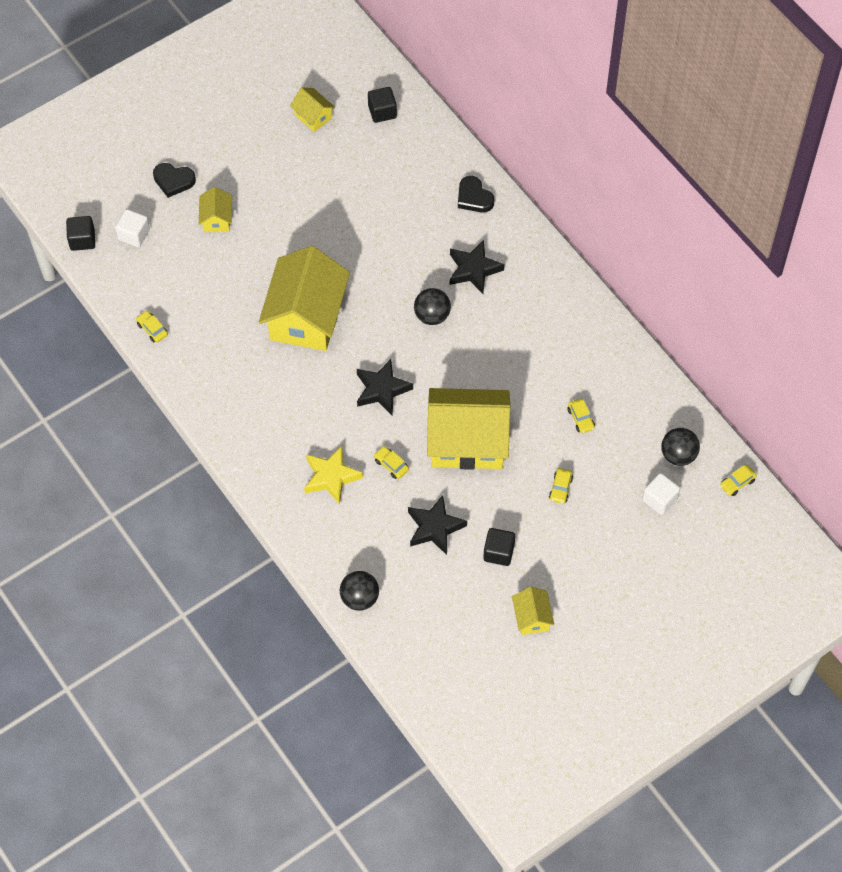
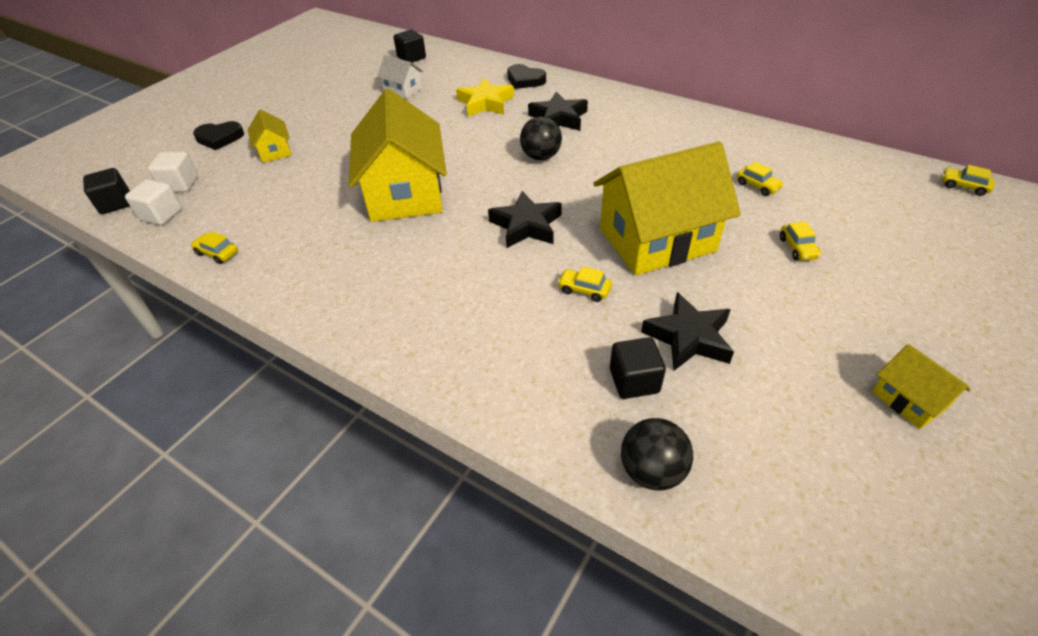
camera: 20 degrees left, 15 degrees down
yellow house [290,87,336,132] -> none
yellow star [304,446,363,504] -> yellow star moved to [456,77,514,116]
black cube [483,528,515,566] -> black cube moved to [610,337,666,399]
white cube [642,473,680,515] -> white cube moved to [125,179,182,225]
black ball [661,428,700,466] -> none
yellow car [720,465,757,496] -> yellow car turned 90 degrees clockwise [942,165,995,196]
none -> white house [377,55,423,99]

